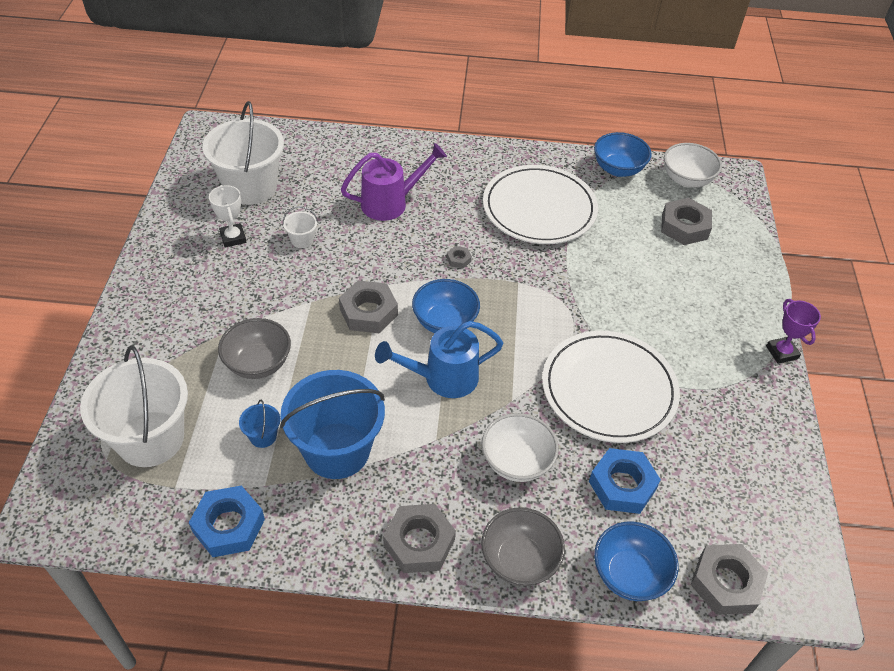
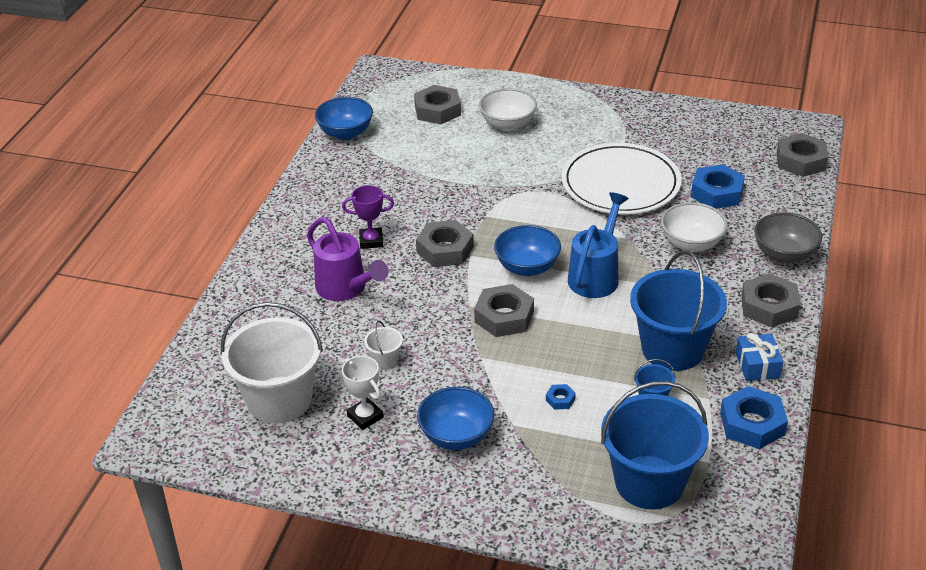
camera: 75 degrees left, 10 degrees down
white bucket [80,345,188,467] -> blue bucket [601,381,709,510]
white trophy [209,185,246,248] -> white trophy turned 60 degrees clockwise [342,356,384,430]
grey bowl [218,318,291,379] -> blue nut [546,384,576,410]
purple watering can [341,143,447,221] -> purple watering can turned 150 degrees clockwise [307,217,389,301]
blue watering can [375,321,503,398] -> blue watering can turned 150 degrees counterclockwise [568,192,629,298]
grey nut [447,246,472,268] -> grey nut [416,220,474,267], size x2.21
white plate [483,165,598,244] -> none
blue bowl [594,521,679,601] -> blue bowl moved to [417,387,494,450]
white bowl [664,143,722,188] -> white bowl moved to [479,88,537,131]
purple trophy [766,299,821,364] -> purple trophy moved to [342,185,394,249]
none -> blue gift [736,333,783,381]

